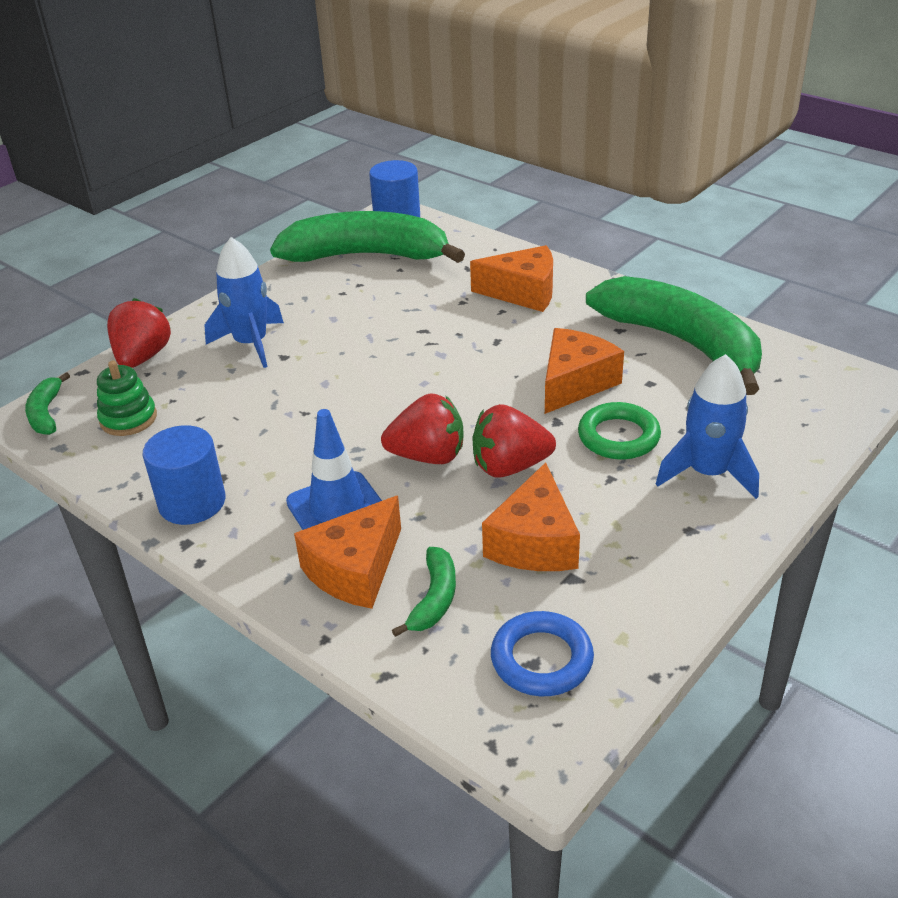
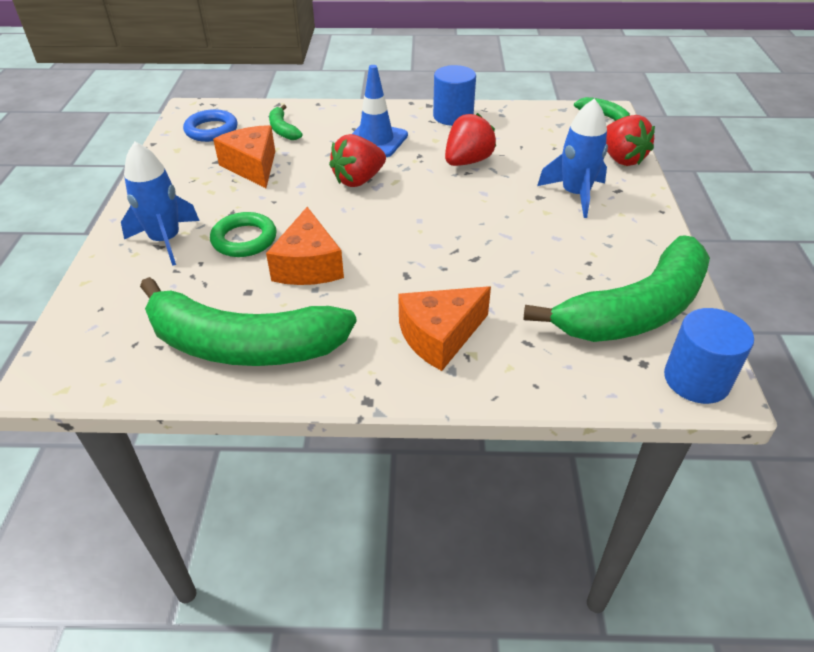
camera: 140 degrees right, 5 degrees up
green stacking toy [97,361,157,436] -> none
orange cheese [294,496,401,609] -> none
red strawberry [472,404,556,478] -> red strawberry moved to [445,113,496,166]

